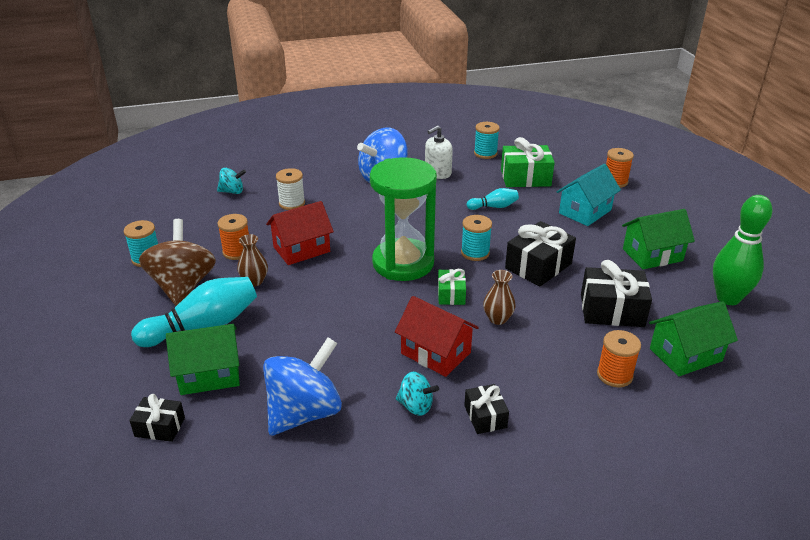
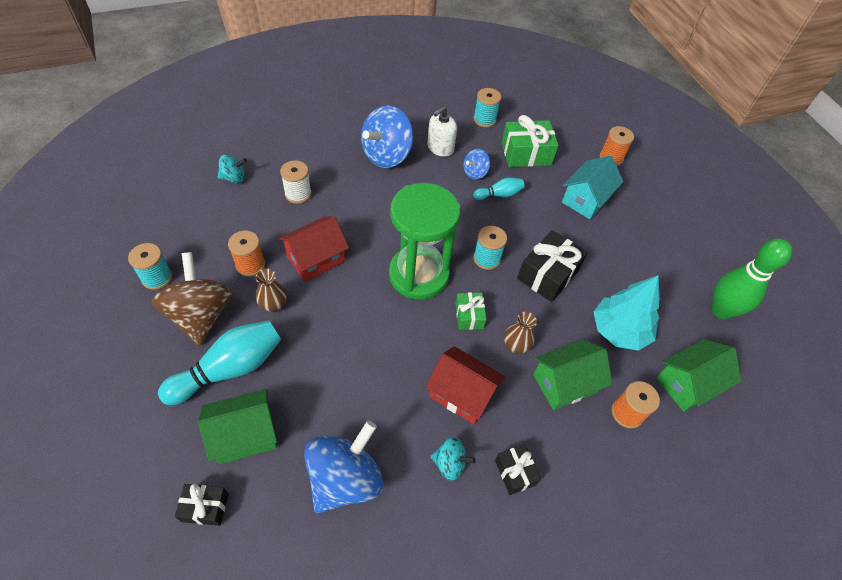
camera: 10 degrees left, 20 degrees up
black gift [581,260,652,327] -> turquoise tree [594,275,660,351]
green house [622,209,695,269] -> green house moved to [533,340,612,410]
none -> blue spinning top [463,149,490,179]

